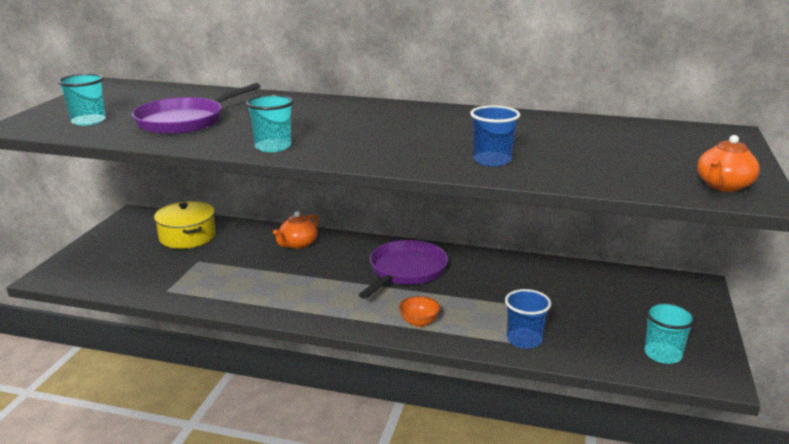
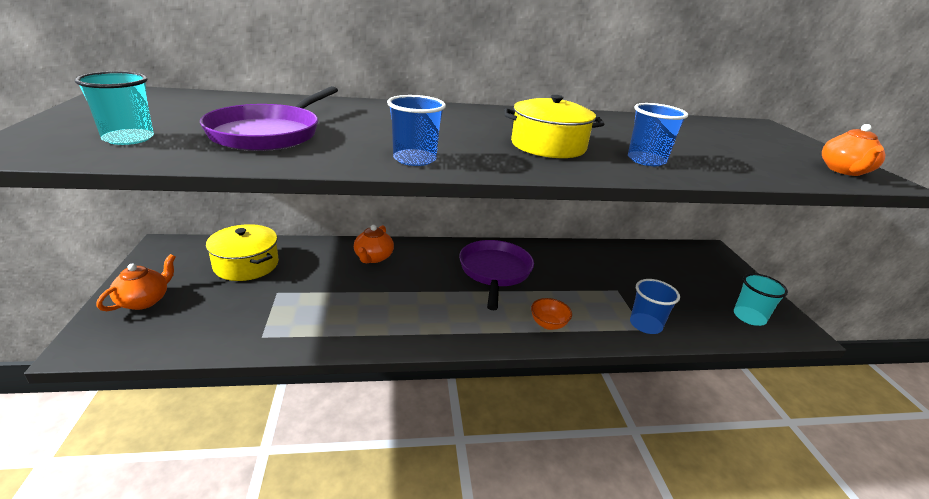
camera: 25 degrees left, 5 degrees up
turquoise cup [246,94,294,152] -> blue cup [387,95,446,166]
none -> orange teapot [96,254,175,311]
none -> yellow pot [504,95,605,158]

